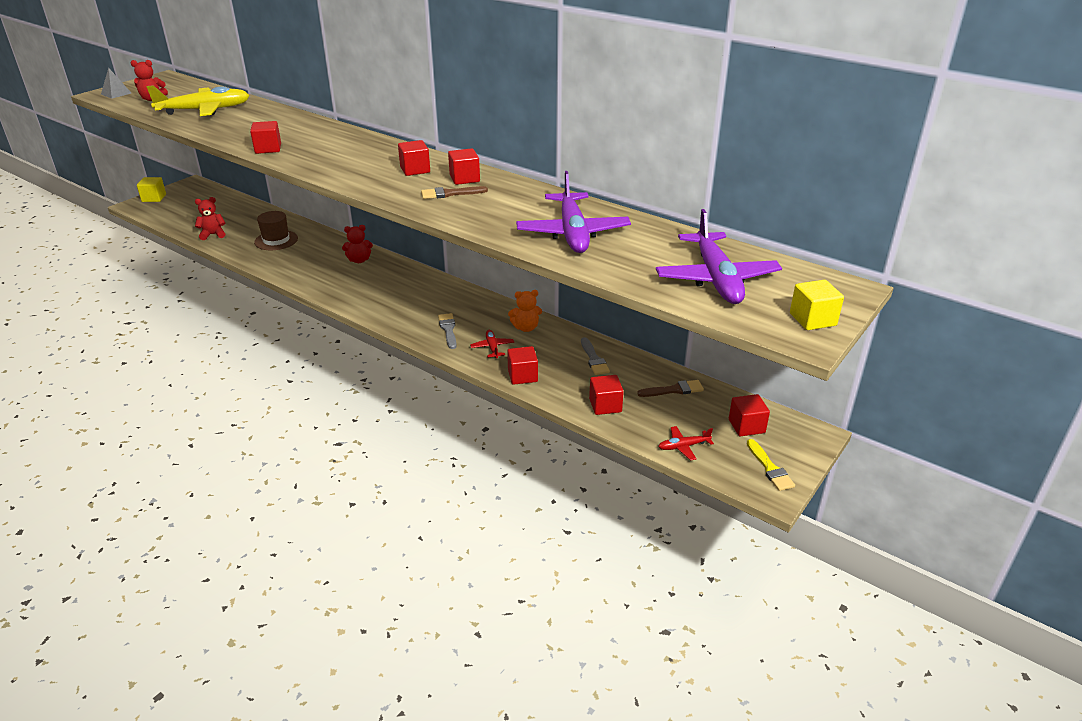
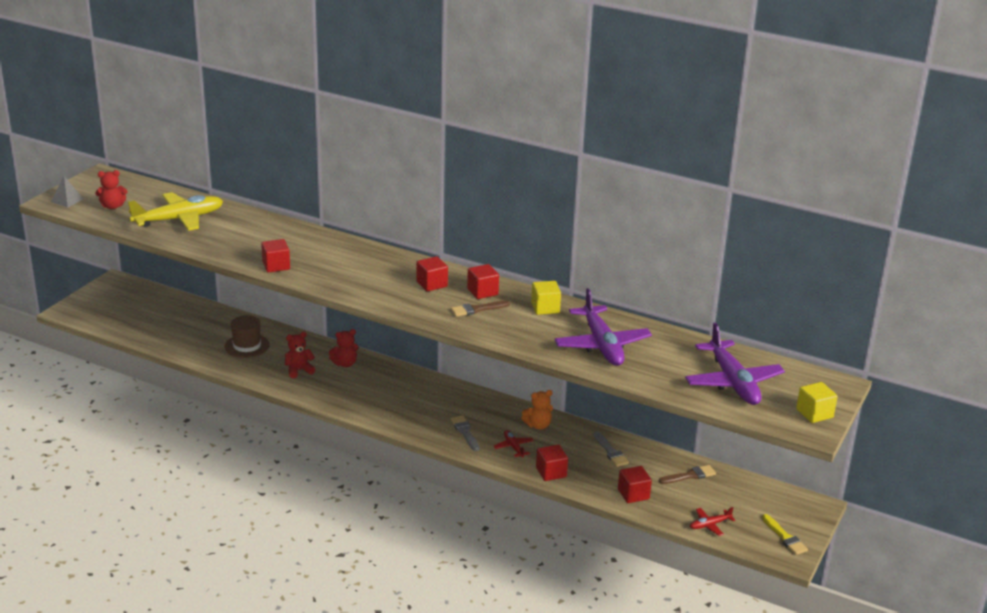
camera: 10 degrees left, 5 degrees down
yellow cube [137,177,166,202] -> yellow cube moved to [531,281,561,315]
red teddy bear [195,197,225,240] -> red teddy bear moved to [285,332,316,378]
red cube [729,394,770,436] -> none

